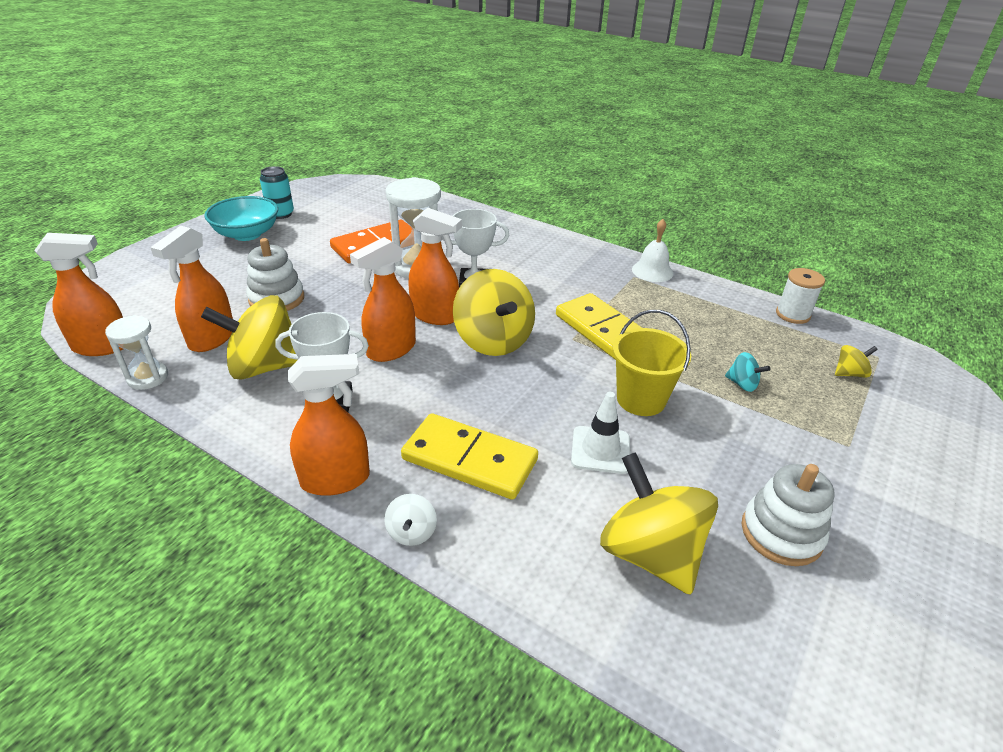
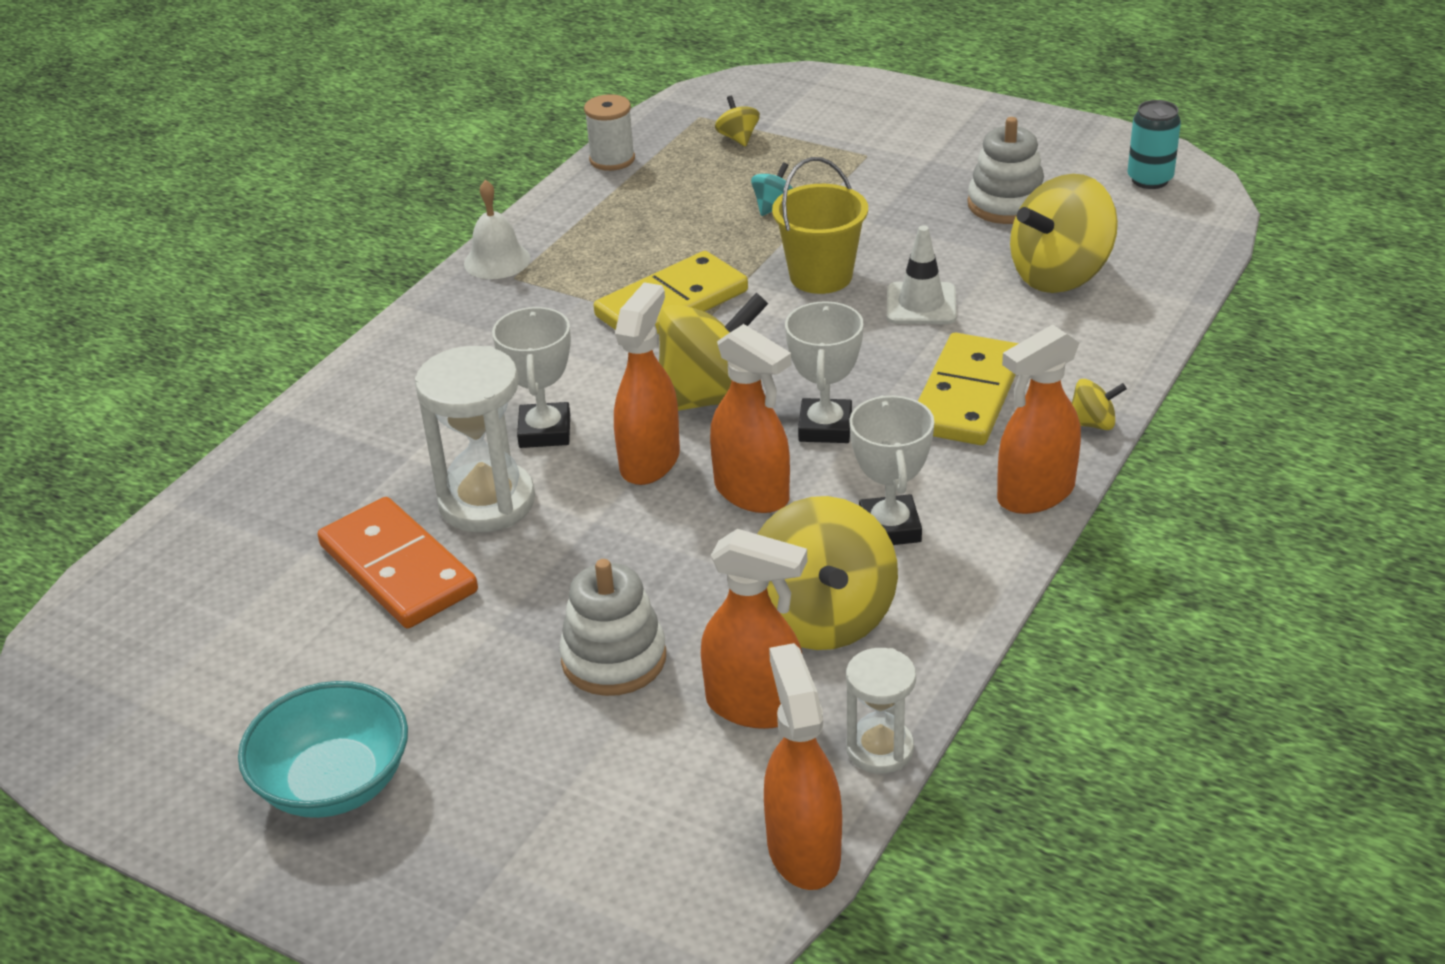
camera: 90 degrees left, 0 degrees up
turquoise can [260,166,294,219] -> turquoise can moved to [1127,100,1181,189]
orange spray bottle [288,354,370,496] -> orange spray bottle turned 105 degrees counterclockwise [997,325,1081,514]
white spinning top [384,494,437,546] -> yellow spinning top [1072,379,1127,430]
none -> white trophy [785,301,864,443]

